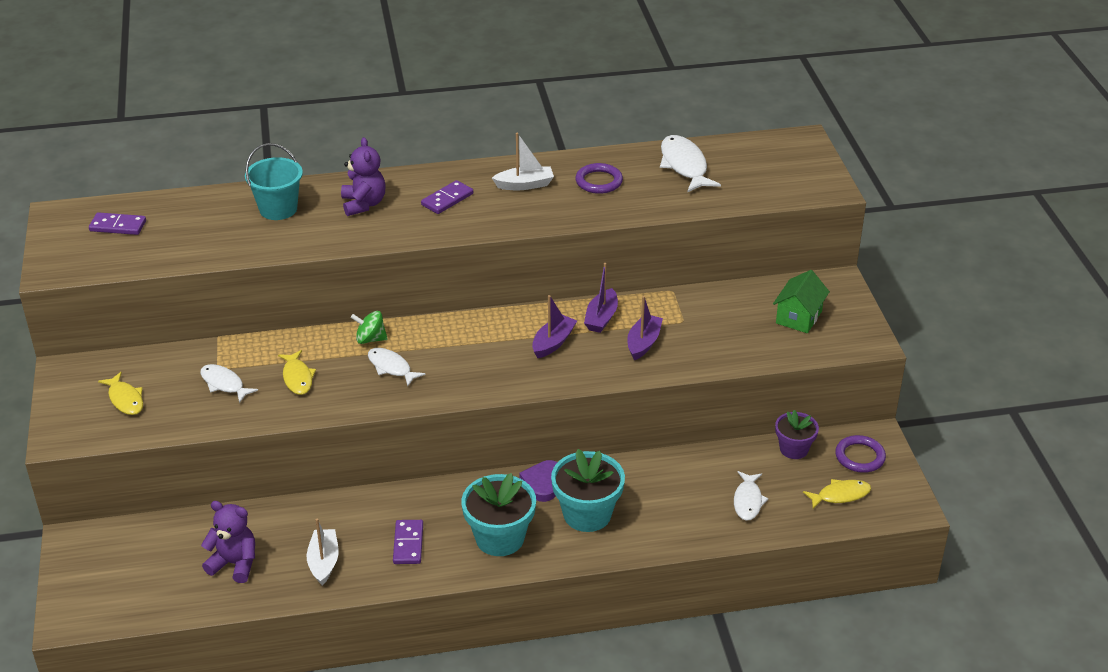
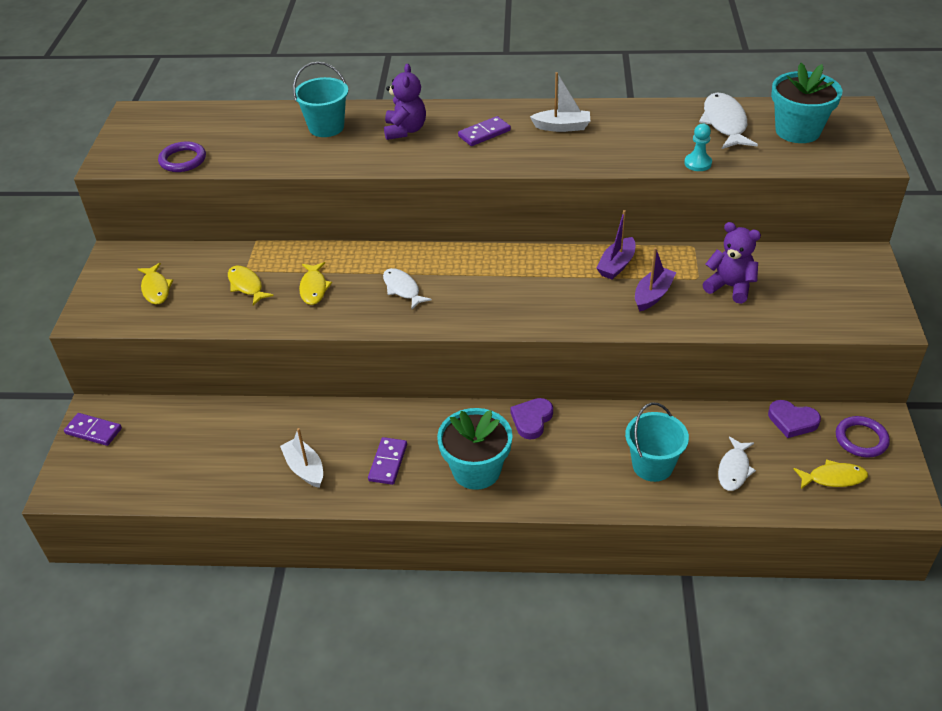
camera: 15 degrees right, 5 degrees up
purple domino [89,212,146,235] -> purple domino moved to [64,413,122,446]
white fish [200,364,258,403] -> yellow fish [228,266,274,305]
purple teddy bear [201,501,255,583] -> purple teddy bear moved to [702,222,761,304]
white boat [306,519,339,585] -> white boat turned 45 degrees counterclockwise [280,428,323,488]
green spinning top [351,311,388,344] -> none
purple boat [532,295,577,358] -> none
turquoise flower pot [551,449,625,532] -> turquoise flower pot moved to [771,63,842,143]
purple ring [575,163,623,194] -> purple ring moved to [158,142,206,172]
green house [773,270,830,333] -> none
purple flower pot [775,410,819,459] -> purple heart [768,400,821,438]
none -> turquoise bucket [625,402,689,482]
none -> turquoise pawn [684,124,712,171]

